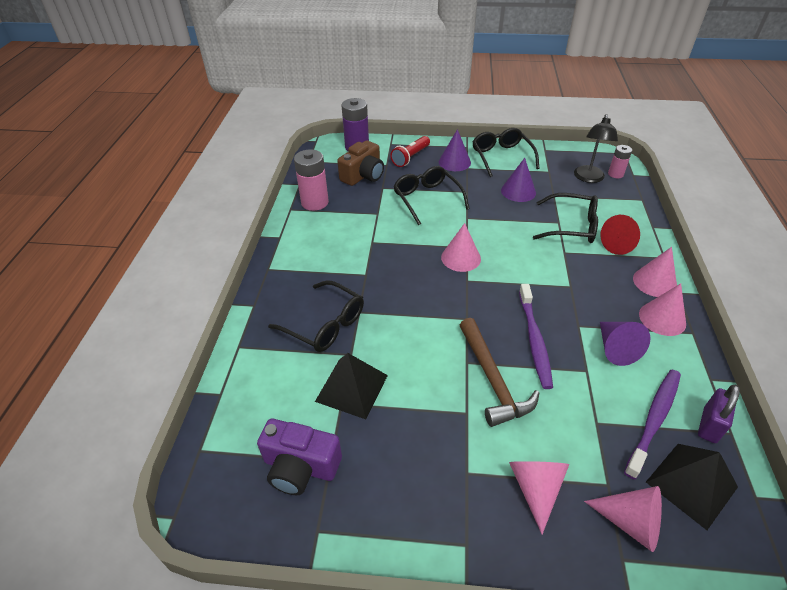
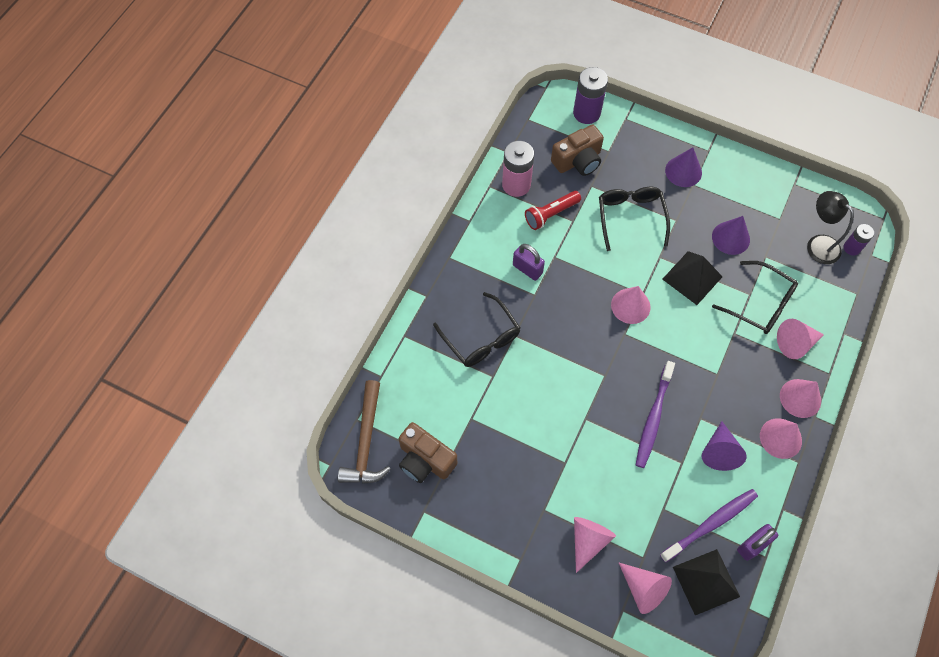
camera: 20 degrees right, 20 degrees up
purple camera [257,419,342,495] -> brown camera [398,422,457,483]
black pyramid [315,353,388,419] -> black pyramid moved to [662,251,723,305]
red flashlight [390,136,430,167] -> red flashlight moved to [525,191,581,230]
brown hammer [459,318,539,427] -> brown hammer moved to [338,380,391,484]
black glasses [472,128,540,177] -> none
black lamp [574,114,618,183] -> black lamp turned 105 degrees clockwise [807,191,854,264]
red cone [600,215,640,255] -> pink cone [777,319,824,359]
pink battery [608,145,632,178] -> purple battery [843,224,874,255]
none -> purple padlock [513,244,545,281]

